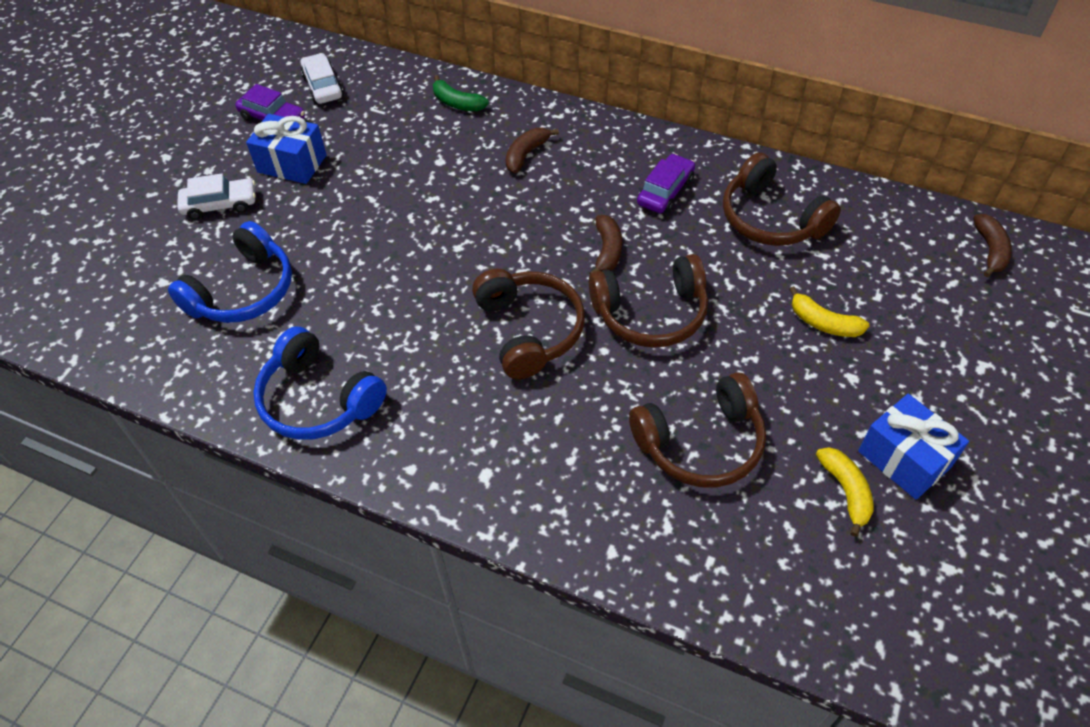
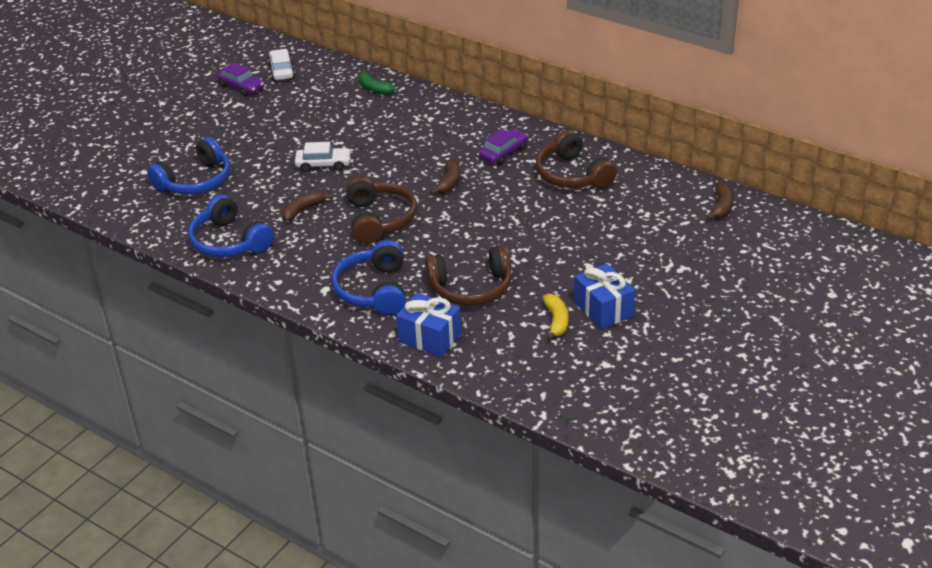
camera: 10 degrees right, 15 degrees down
white car [177,173,256,220] -> white car moved to [295,142,351,172]
blue gift [246,114,327,184] -> blue gift moved to [396,293,461,357]
brown banana [506,127,559,173] -> brown banana moved to [282,191,332,222]
brown headphones [589,254,708,348] -> none
yellow banana [789,286,870,337] -> none
none -> blue headphones [332,240,406,315]

